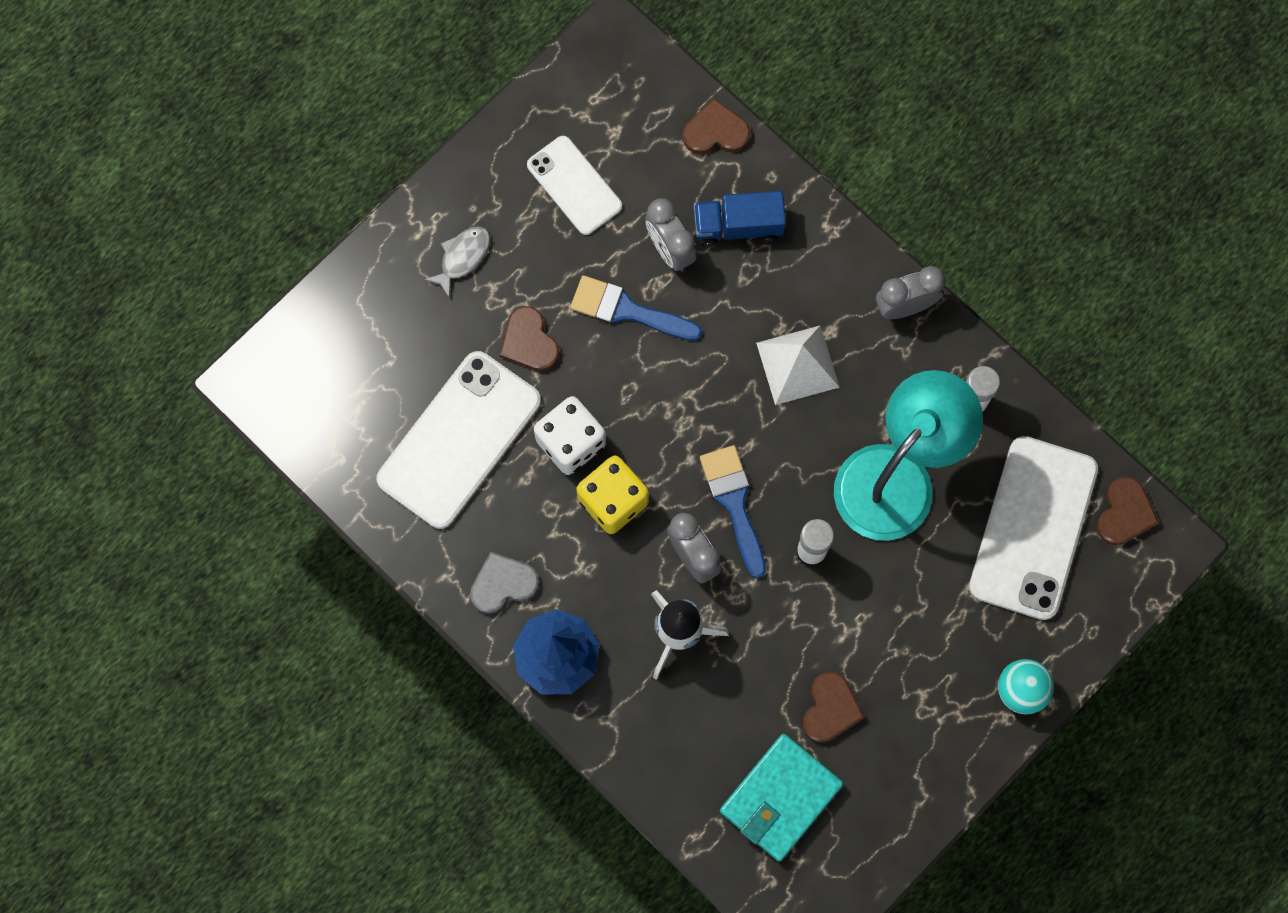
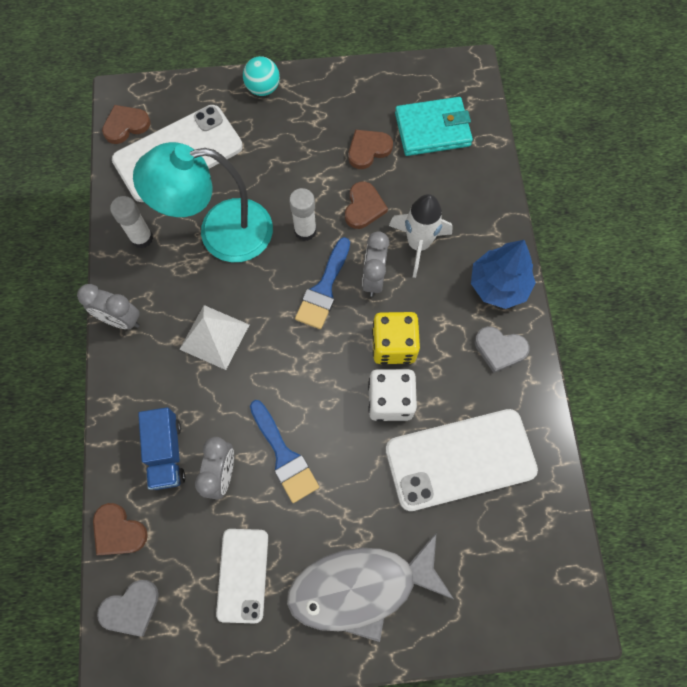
camera: 140 degrees left, 5 degrees down
grey fish [424,226,490,298] -> grey fish [287,532,454,642], size x2.29
brown heart [499,306,560,371] -> brown heart moved to [345,182,388,229]
blue truck [694,191,786,247] -> blue truck turned 45 degrees clockwise [138,407,185,490]
none -> grey heart [97,580,159,637]

